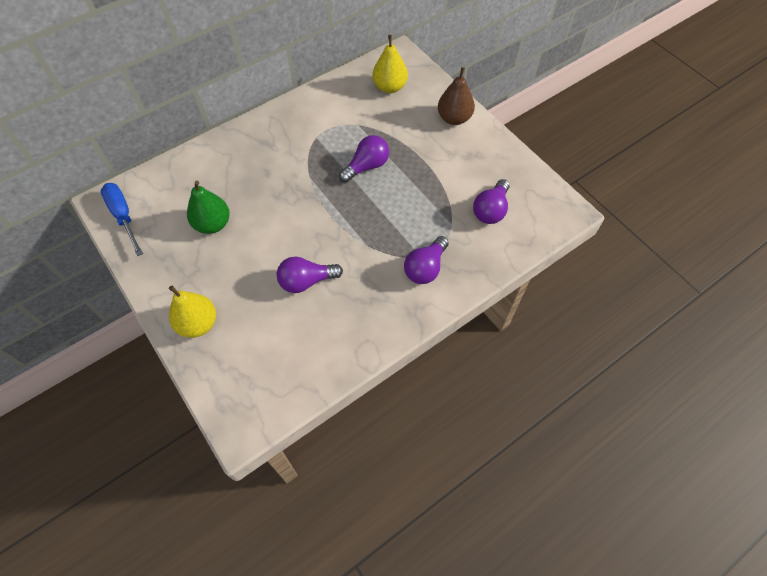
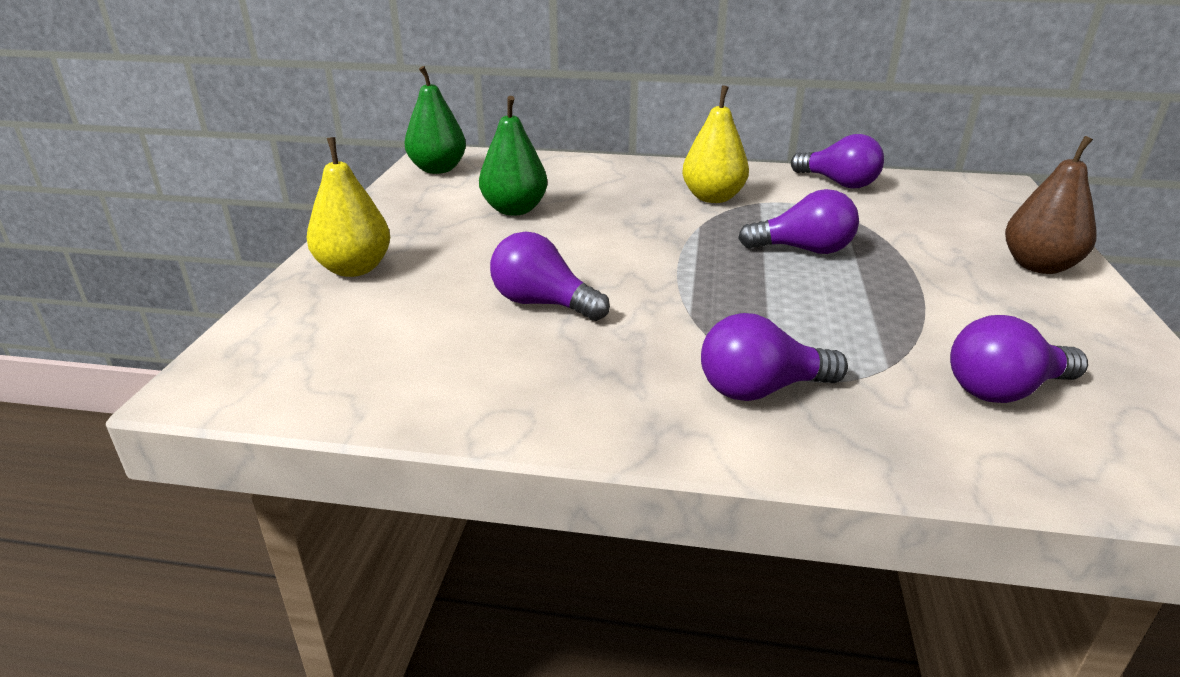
camera: 45 degrees right, 30 degrees down
blue screwdriver [101,183,143,256] -> green pear [405,66,466,174]
yellow pear [372,35,408,93] -> yellow pear moved to [682,85,749,203]
none -> purple light bulb [791,134,884,189]

